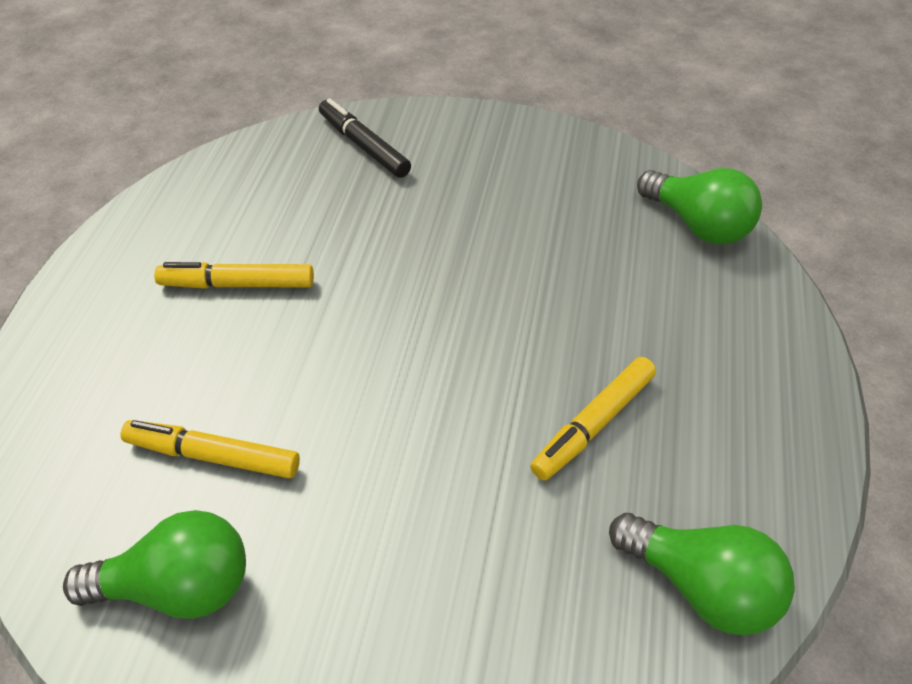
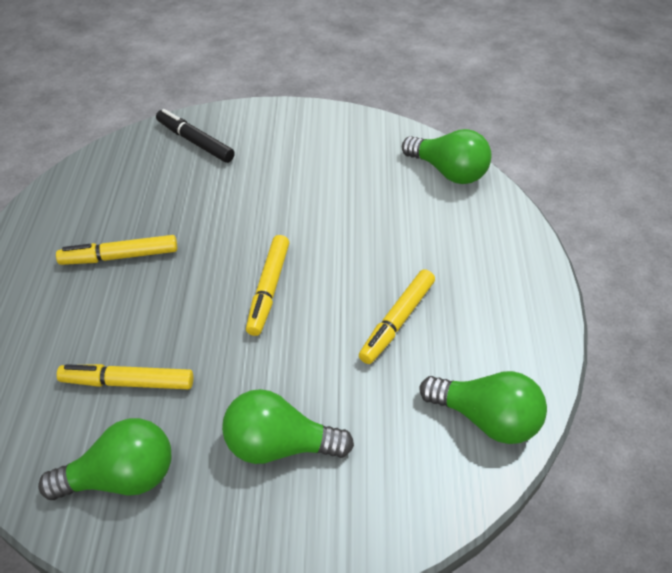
camera: 10 degrees left, 0 degrees up
none -> green light bulb [222,389,354,464]
none -> yellow marker [246,235,289,336]

